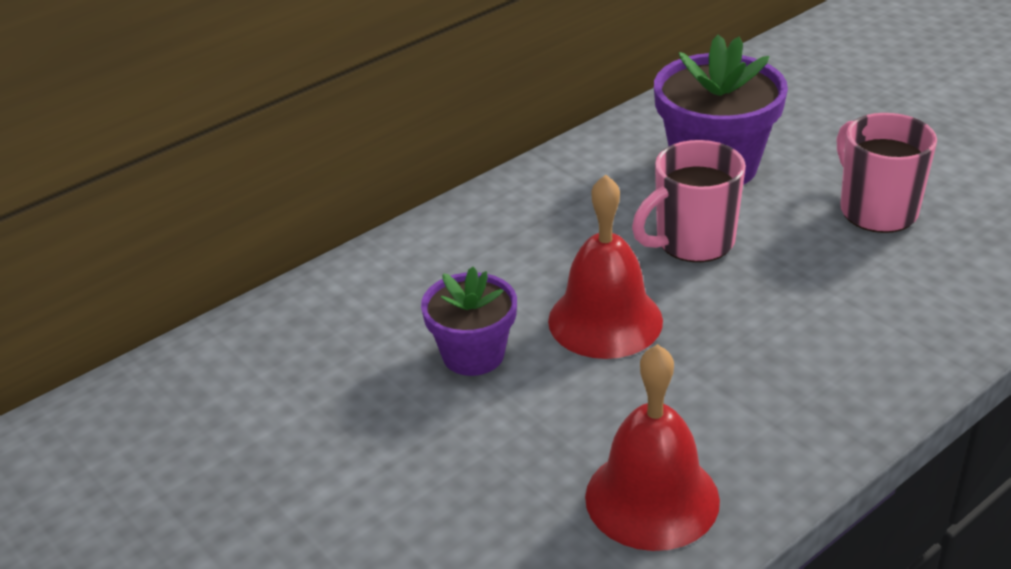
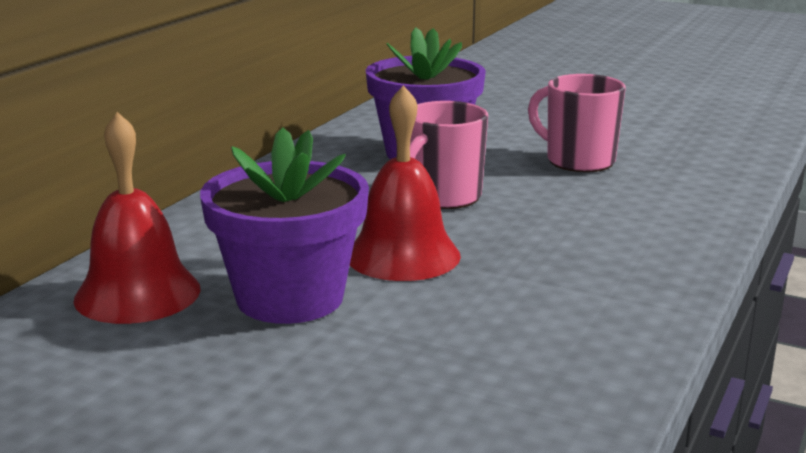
camera: 25 degrees left, 15 degrees down
purple flower pot [421,267,517,376] -> purple flower pot [200,127,369,324], size x1.61
red bell [585,344,720,551] -> red bell moved to [74,112,201,324]

